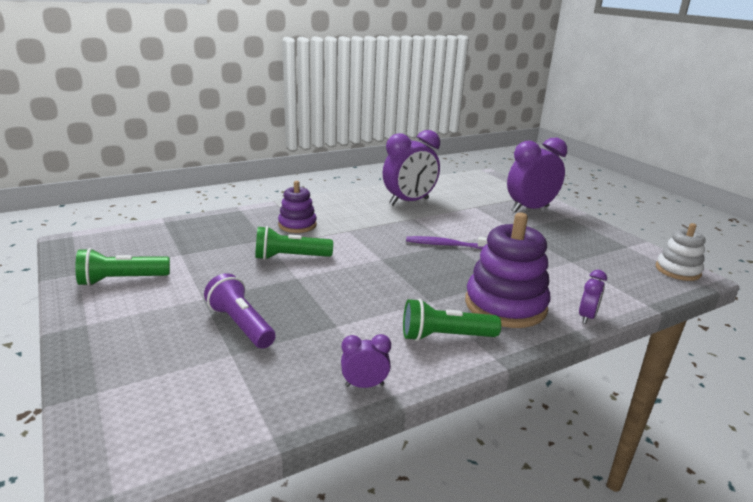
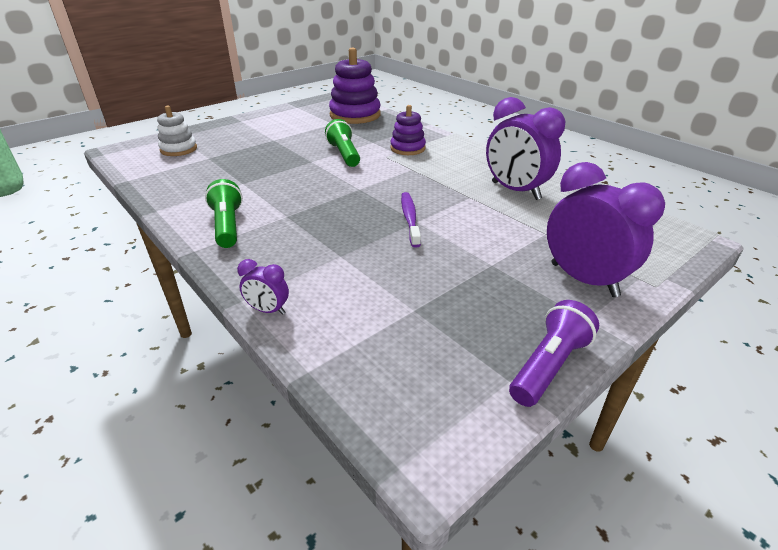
camera: 80 degrees right, 10 degrees up
green flashlight [75,248,170,286] -> none
purple flashlight [204,273,276,349] -> purple flashlight moved to [509,300,599,407]
purple clock [341,334,391,388] -> none
purple stacking toy [465,212,551,328] -> purple stacking toy moved to [329,47,381,124]
white stacking toy [656,223,705,281] -> white stacking toy moved to [157,106,197,156]

